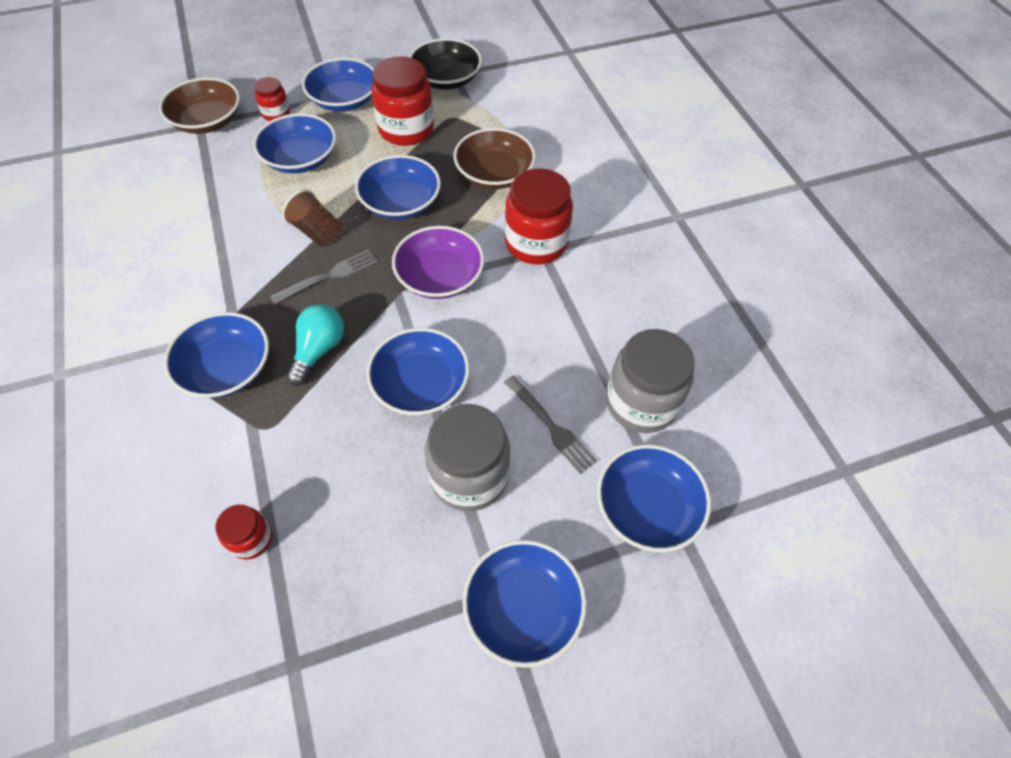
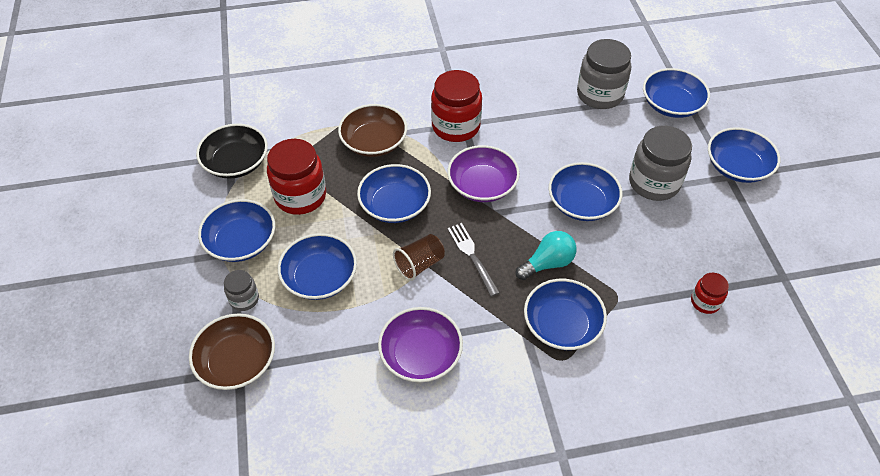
camera: 80 degrees left, 5 degrees down
red jar [254,77,290,121] -> grey jar [224,270,259,311]
turquoise light bulb [286,304,344,386] -> turquoise light bulb turned 120 degrees clockwise [516,231,577,280]
grey fork [504,375,598,474] -> none
none -> purple bowl [378,307,463,383]

